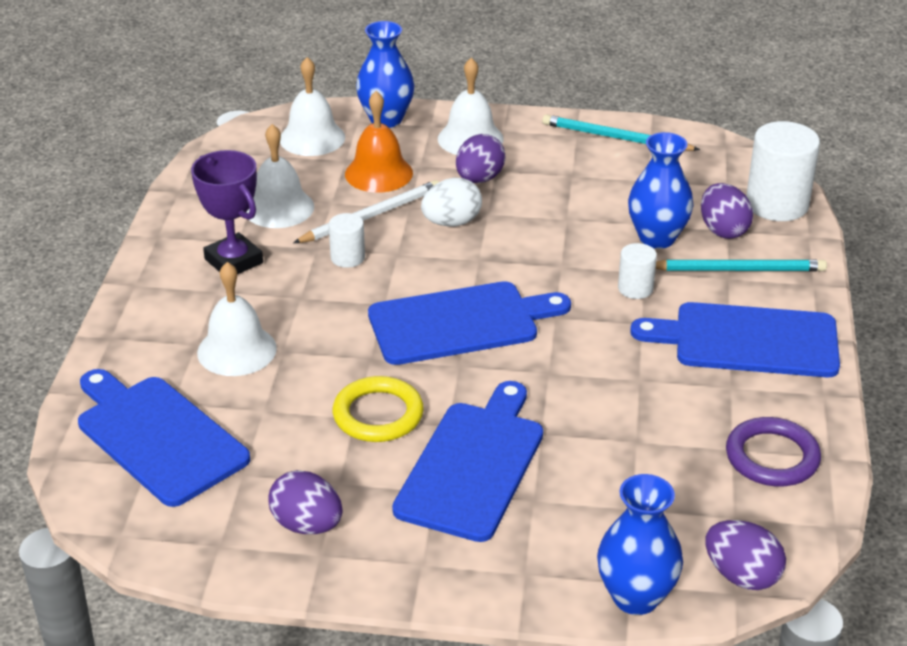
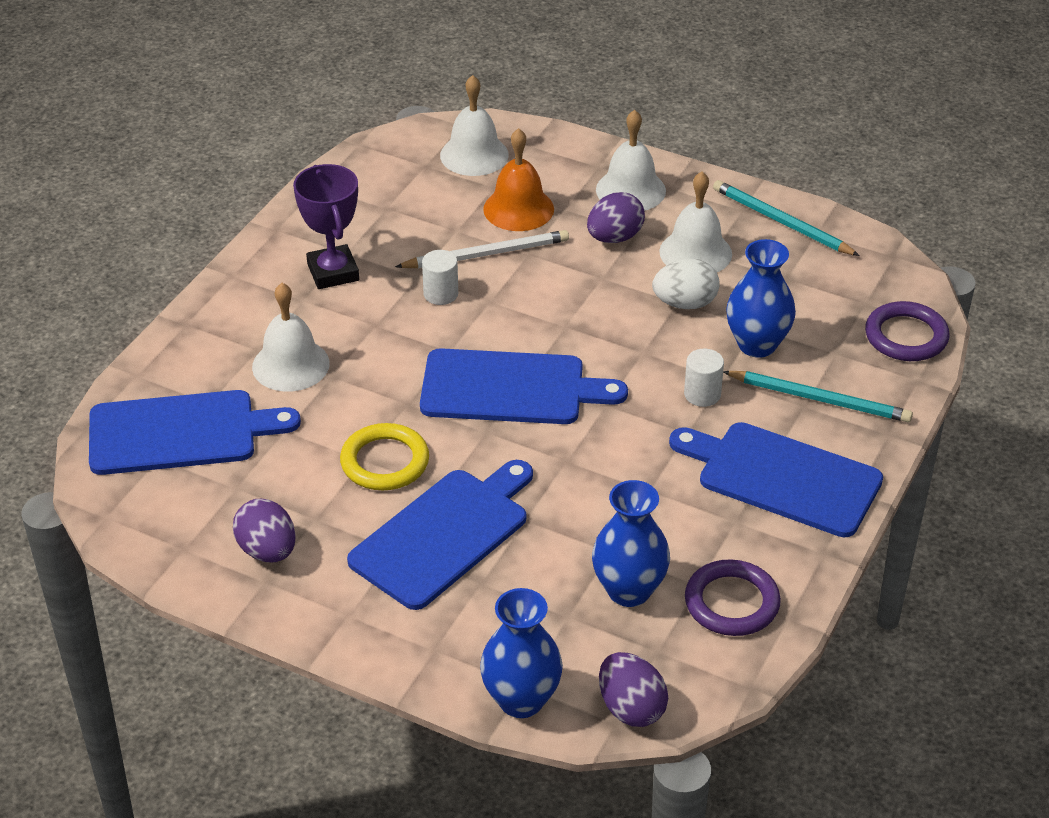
camera: 20 degrees right, 5 degrees up
blue cutting board [78,369,250,507] -> blue cutting board turned 105 degrees clockwise [89,390,301,475]
white bell [246,124,314,228] -> white bell moved to [659,171,732,272]
blue vase [356,21,414,128] -> blue vase moved to [592,480,670,607]
white egg [421,177,482,227] -> white egg moved to [652,259,720,309]
purple egg [701,183,753,239] -> none
white cylinder [746,121,820,221] -> purple ring [865,301,949,361]

